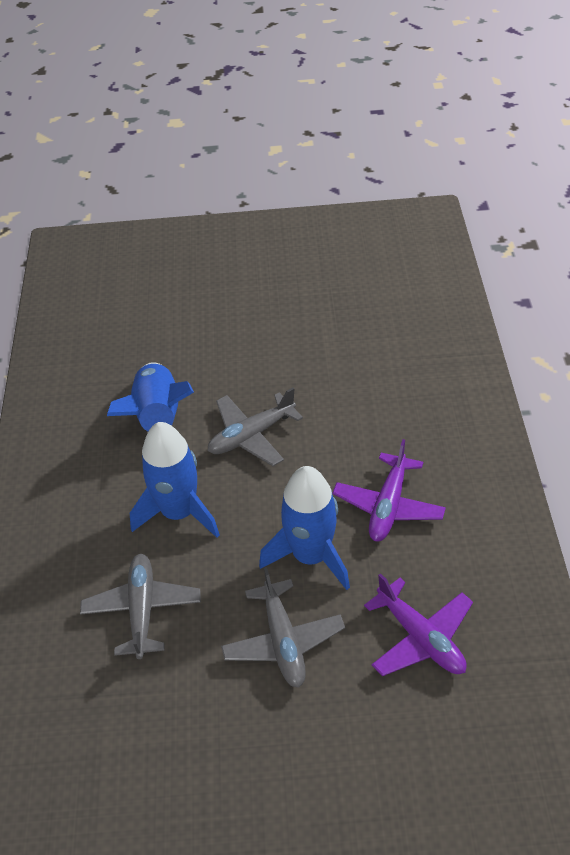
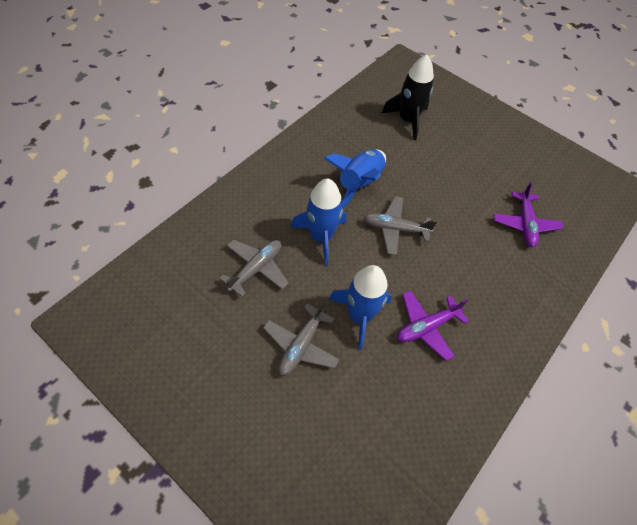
camera: 35 degrees right, 10 degrees up
purple plane [364,573,473,676] -> purple plane moved to [494,182,563,247]
none -> black rocket [382,55,434,140]

